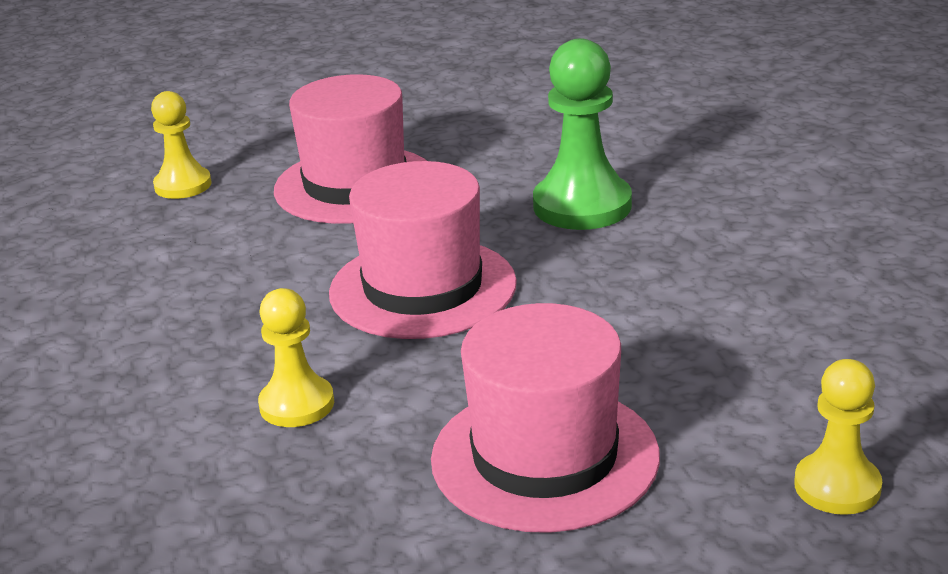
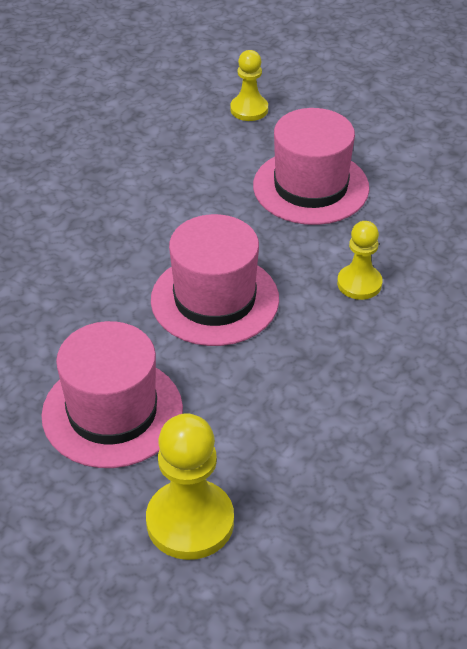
camera: 130 degrees left, 15 degrees up
yellow pawn [151,91,212,199] -> yellow pawn [146,413,234,560], size x1.63
green pawn [533,38,632,230] -> none

